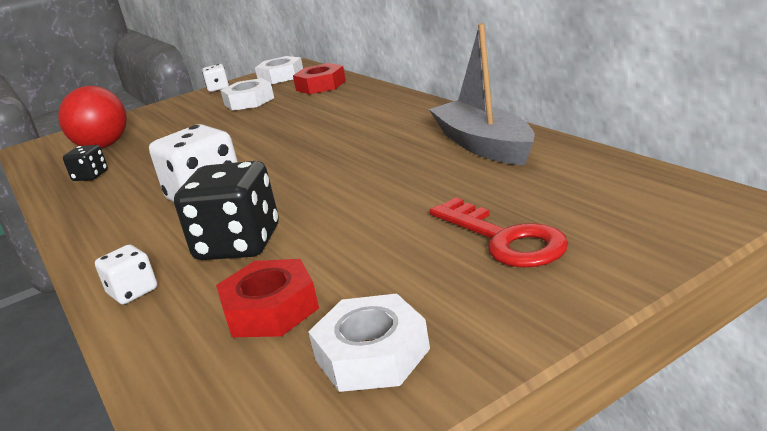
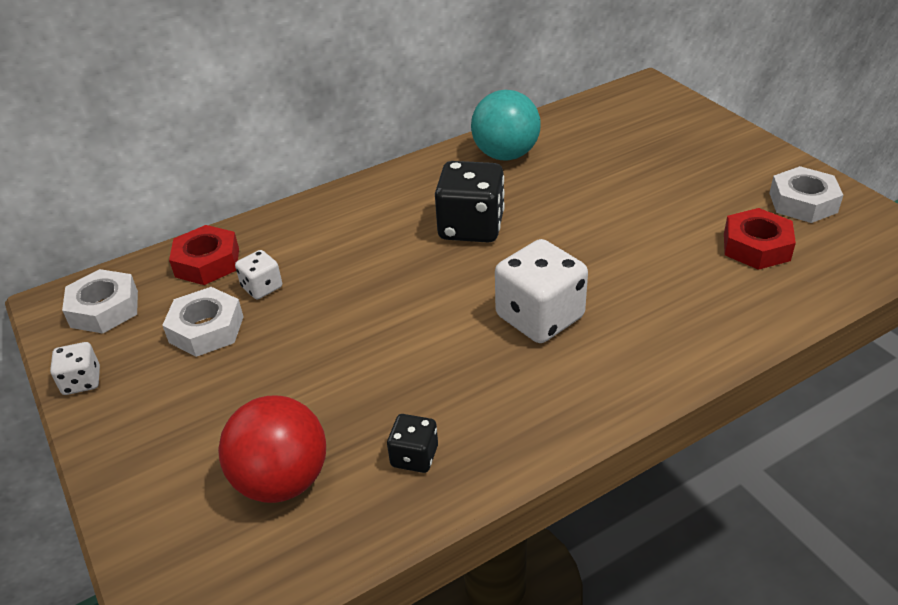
camera: 90 degrees left, 15 degrees up
white dice [95,245,157,304] -> white dice moved to [235,250,282,299]
black dice [174,161,279,260] -> black dice moved to [435,161,505,243]
grey boat [429,23,535,165] -> turquoise ball [471,90,541,161]
red key [430,197,568,267] -> none

